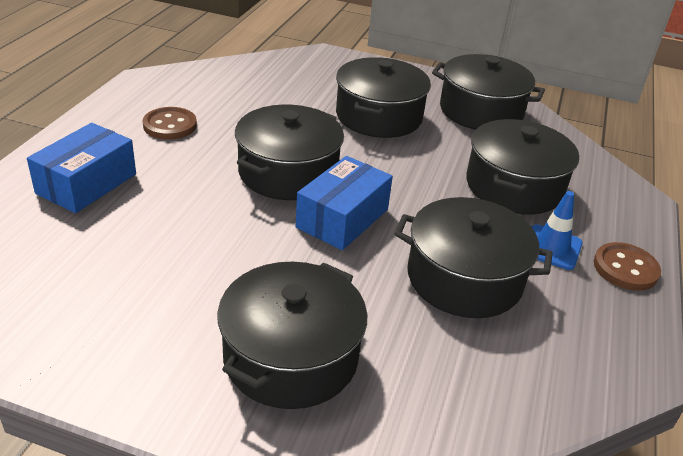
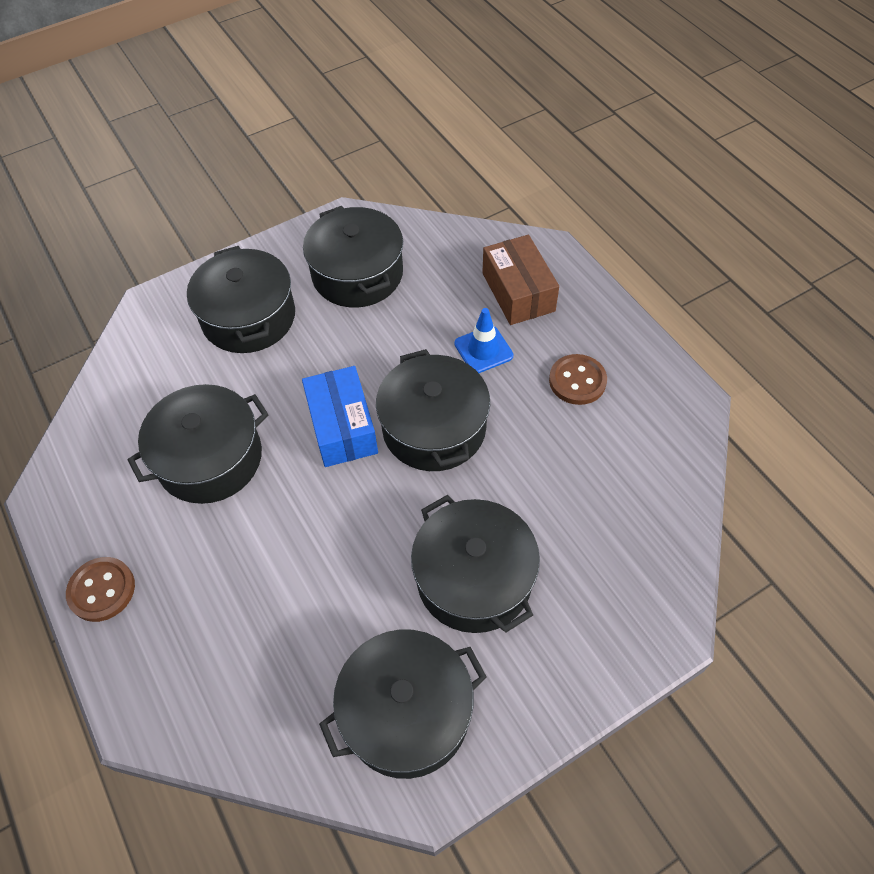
camera: 135 degrees right, 20 degrees up
blue box [27,123,136,213] -> brown box [482,235,559,325]
black pot [466,119,579,215] -> black pot moved to [303,206,403,307]
blue traffic cone [532,191,583,270] -> blue traffic cone moved to [454,308,513,373]

